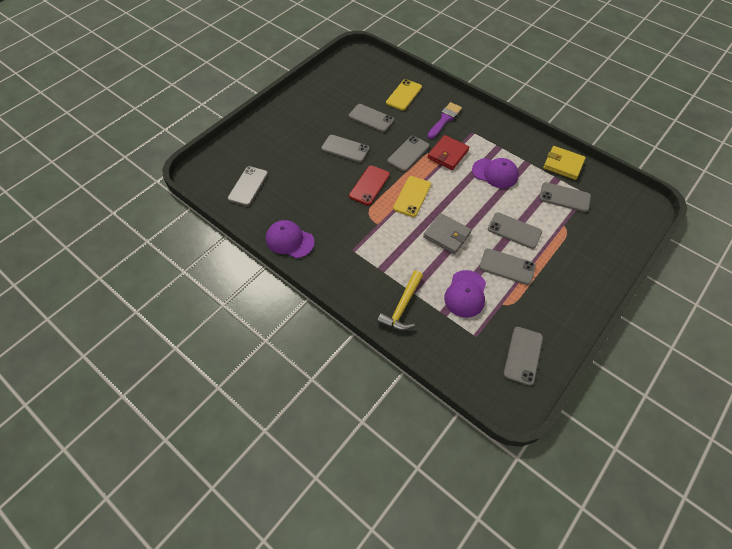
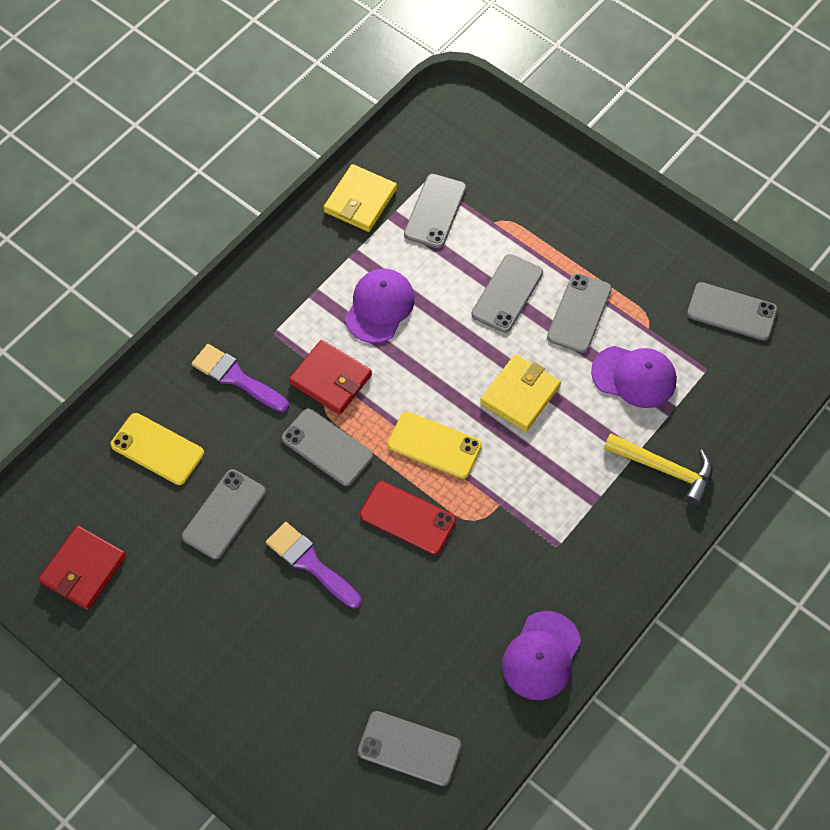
camera: 90 degrees left, 5 degrees up
grey phone [321,135,370,163] -> purple brush [266,522,362,609]
grey wallet [423,213,472,254] -> yellow wallet [480,354,561,432]
none -> red wallet [38,526,126,610]

